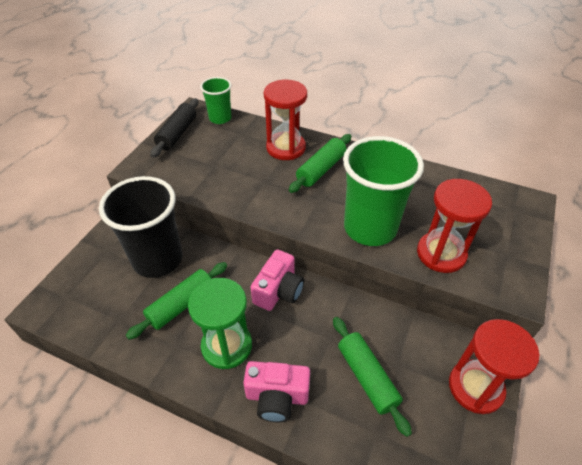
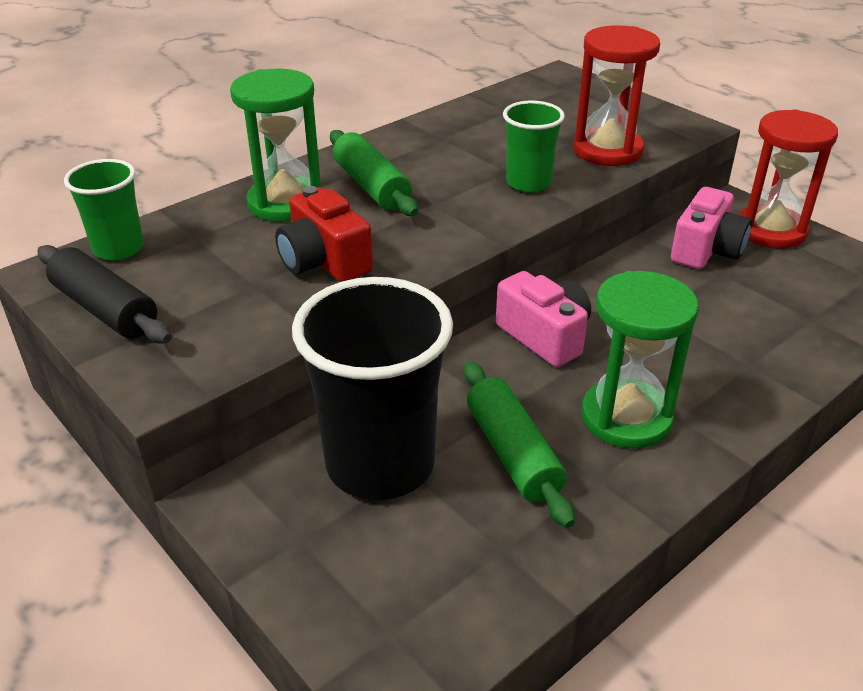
camera: 65 degrees left, 10 degrees down
pink camera [243,361,310,423] -> pink camera moved to [671,187,752,269]
red hourglass [264,80,307,160] -> green hourglass [230,68,322,222]
green rolling pin [333,317,412,437] -> none
green cup [343,136,424,246] -> green cup [503,101,565,193], size x0.54
none -> red camera [275,186,373,282]

